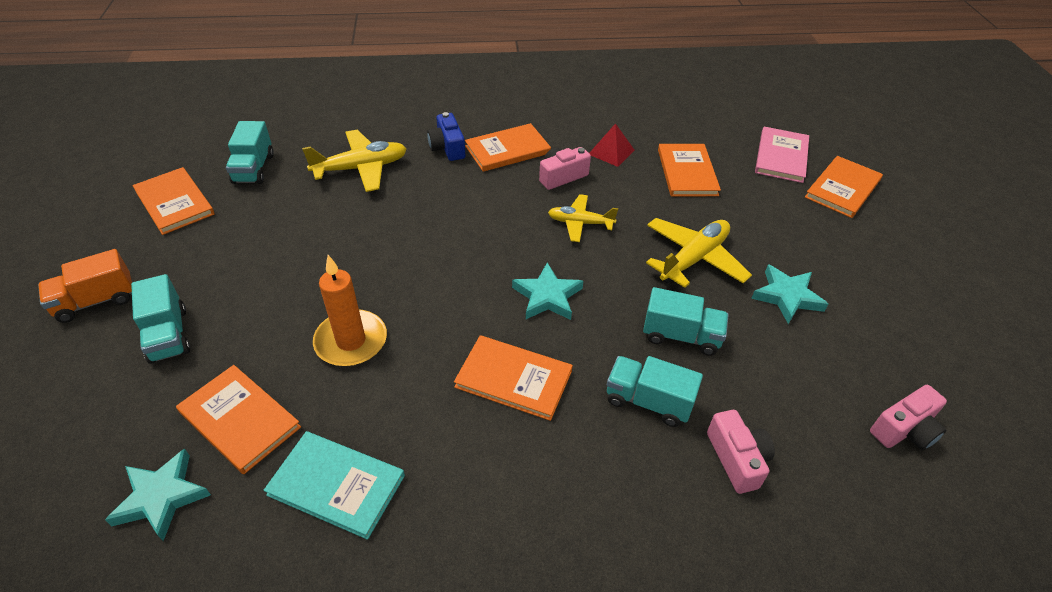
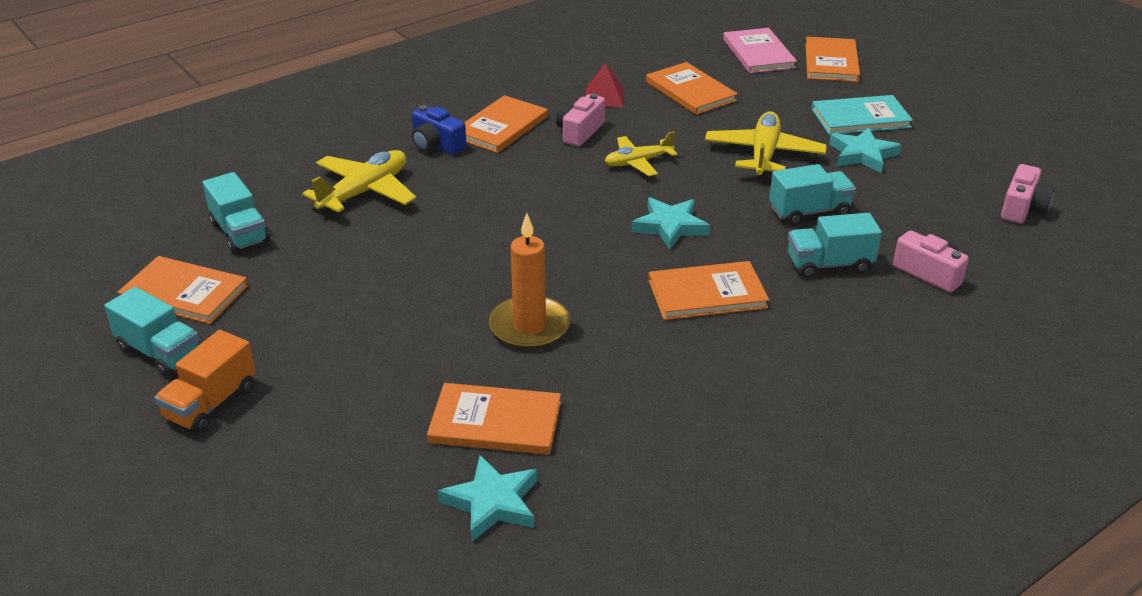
camera: 30 degrees left, 10 degrees down
turquoise truck [131,274,190,364] -> turquoise truck moved to [104,287,200,377]
turquoise book [264,431,405,540] -> turquoise book moved to [811,95,913,135]

